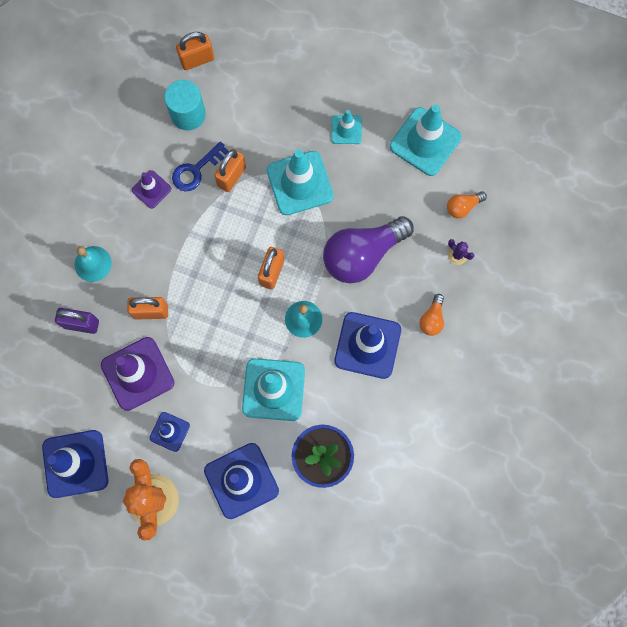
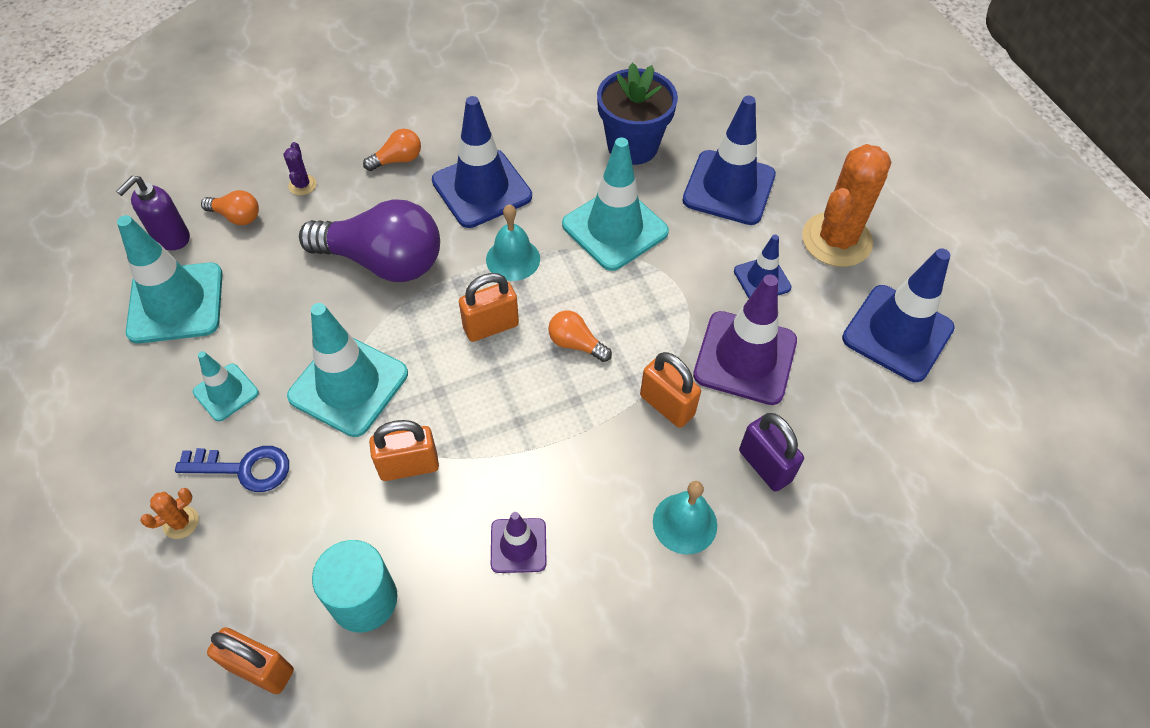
camera: 135 degrees left, 20 degrees down
blue key [172,141,229,191] -> blue key moved to [175,446,289,492]
none -> purple soap dispenser [116,176,190,250]
none -> orange cactus [140,488,199,539]
none -> orange light bulb [548,311,612,362]

